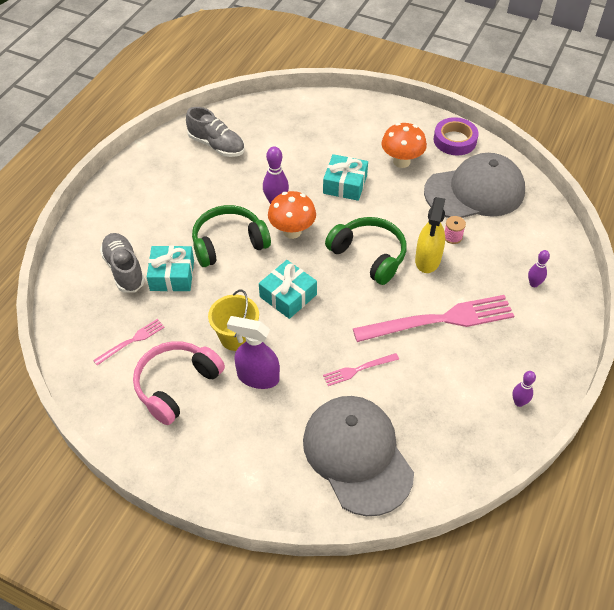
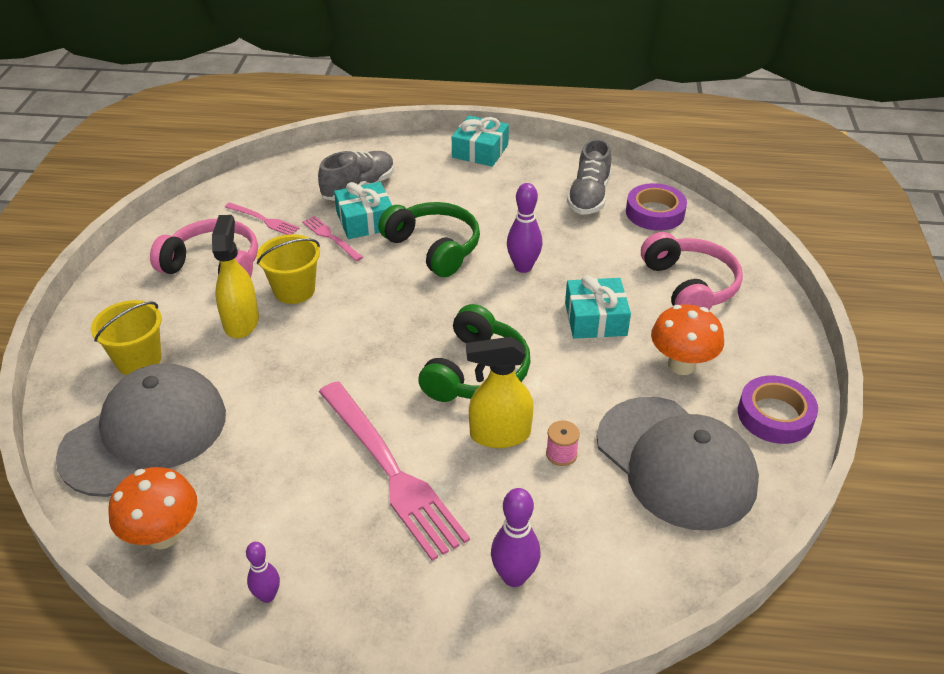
camera: 70 degrees right, 10 degrees down
purple spray bottle [227,316,280,389] -> yellow spray bottle [212,215,259,338]
turquoise gift [259,260,317,319] -> turquoise gift moved to [452,116,509,167]
orange mushroom [268,191,316,239] -> orange mushroom moved to [109,467,197,549]
pink fork [323,353,399,386] -> pink fork moved to [302,216,363,261]
purple bowling pin [528,250,550,287] -> purple bowling pin [491,488,540,587], size x1.57
none -> yellow bucket [91,300,162,375]
none -> purple tape [626,183,687,231]
none -> pink headphones [641,232,743,310]

